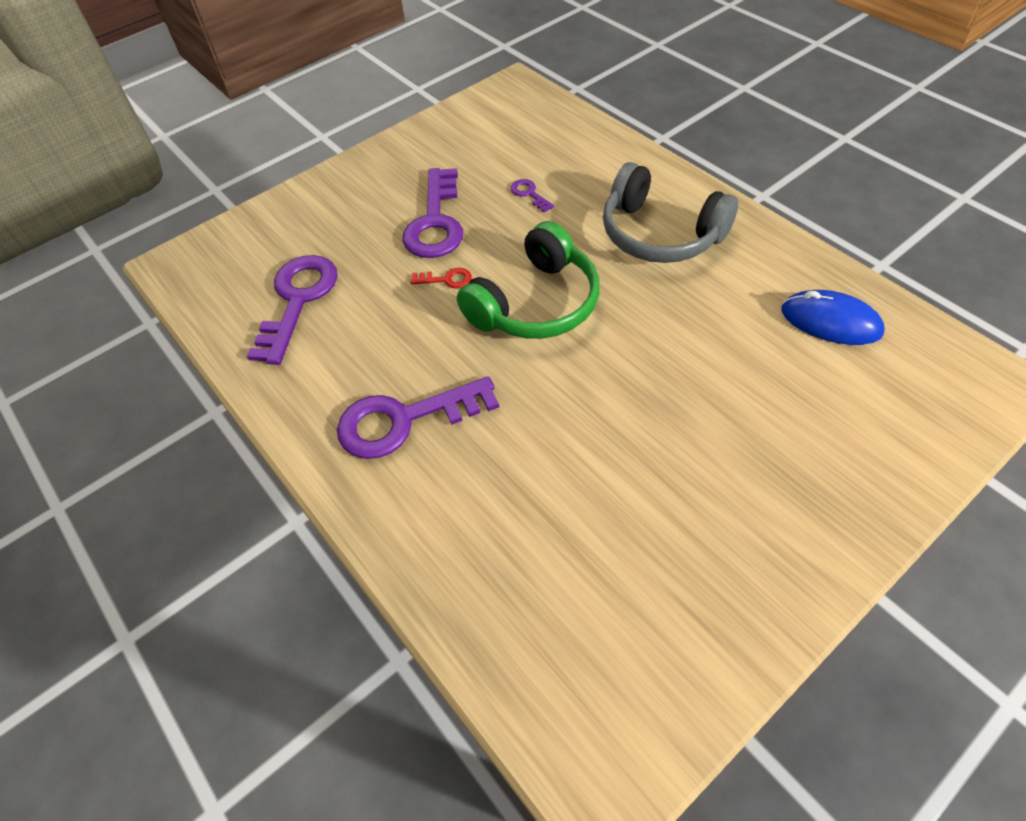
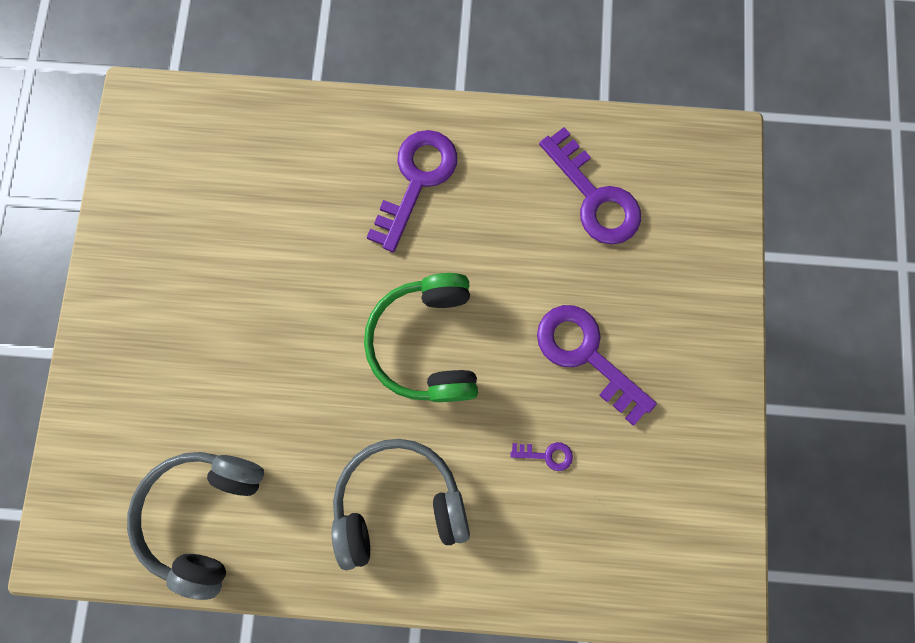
camera: 130 degrees right, 25 degrees up
red key [410,268,472,289] -> none
blue mouse [782,290,885,345] -> grey headphones [127,452,264,600]

